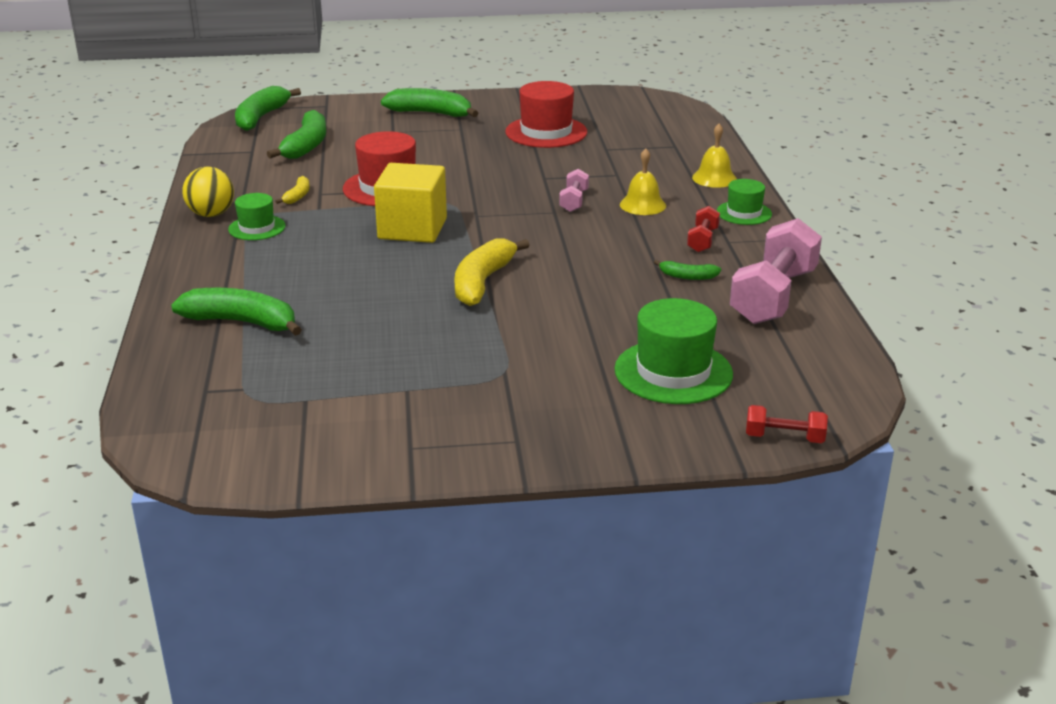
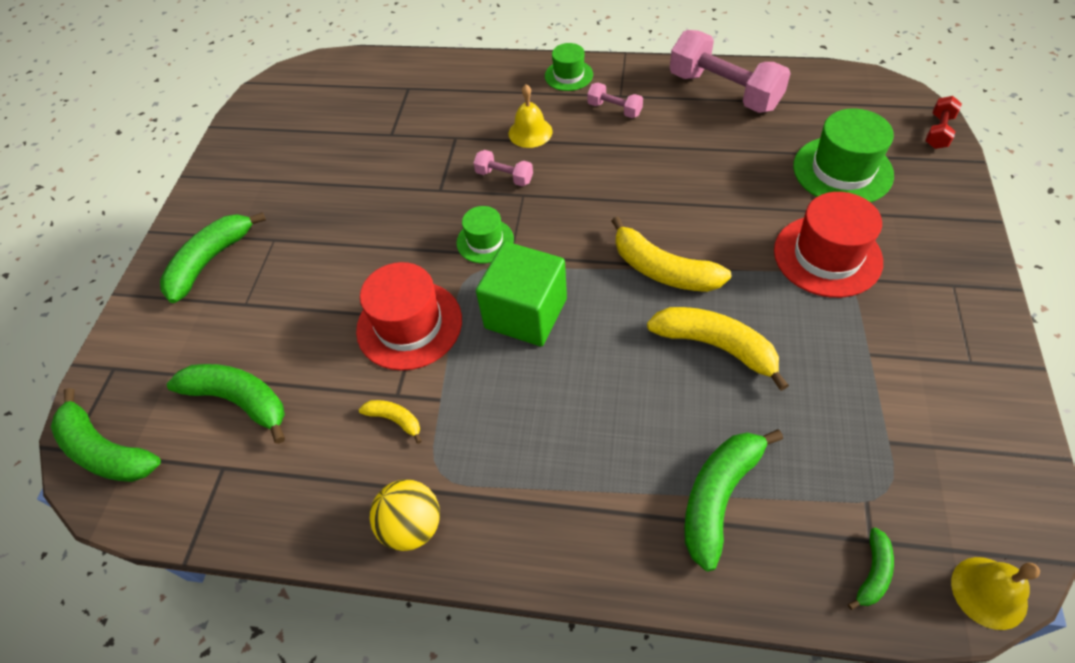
camera: 70 degrees left, 25 degrees up
green hat [228,193,285,240] -> green hat moved to [456,206,514,263]
yellow cube [374,163,447,243] -> green cube [476,242,567,346]
red hat [505,81,587,148] -> red hat moved to [774,192,883,298]
green banana [654,260,721,280] -> green banana moved to [848,527,894,610]
red dumbbell [687,206,720,252] -> pink dumbbell [587,83,643,118]
yellow bell [692,124,737,188] -> yellow bell moved to [951,557,1040,630]
none -> yellow banana [647,307,789,391]

